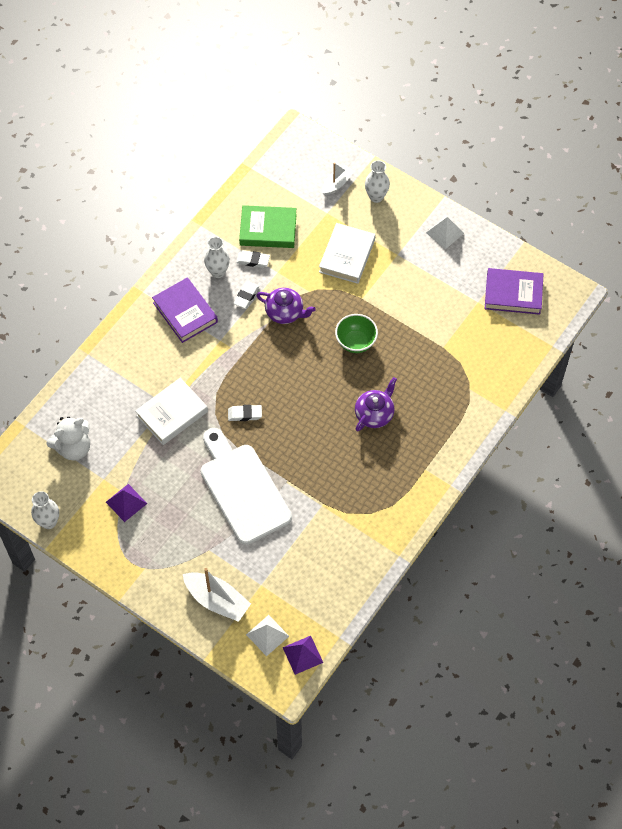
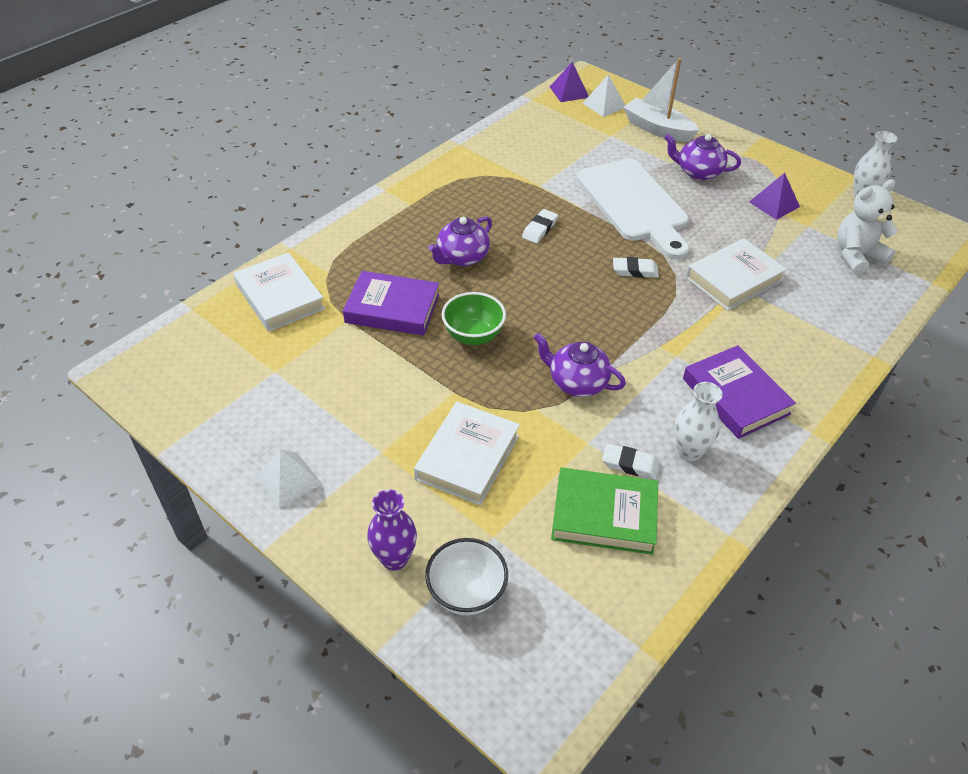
camera: 175 degrees left, 15 degrees down
white eraser [233,281,259,309] -> white eraser moved to [522,209,558,243]
white boat [322,163,354,195] -> white bowl [425,538,508,615]
white vase [365,160,390,203] -> purple vase [367,489,417,571]
purple book [485,268,544,315] -> purple book moved to [343,271,439,336]
none -> white book [233,252,325,332]
none -> purple teapot [664,134,741,180]

